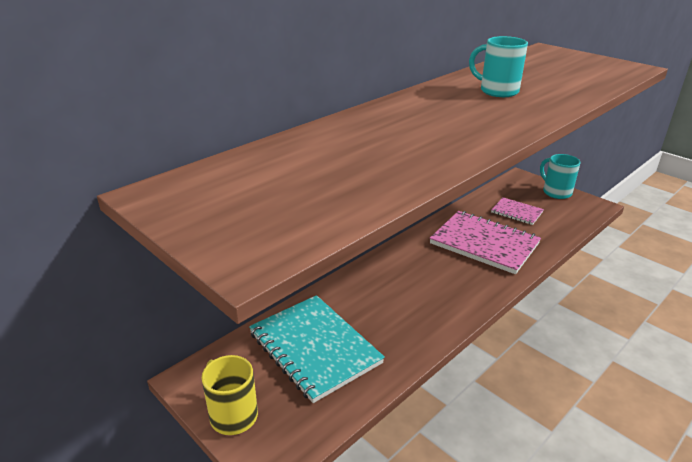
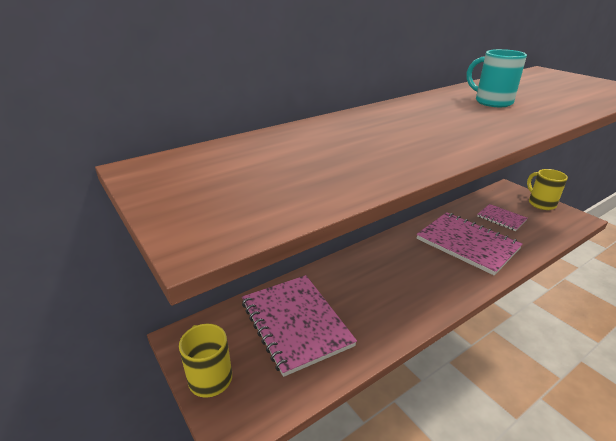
camera: 10 degrees right, 0 degrees up
turquoise notebook [249,295,385,403] -> pink notebook [242,275,357,377]
turquoise mug [540,154,581,199] -> yellow mug [527,169,568,210]

